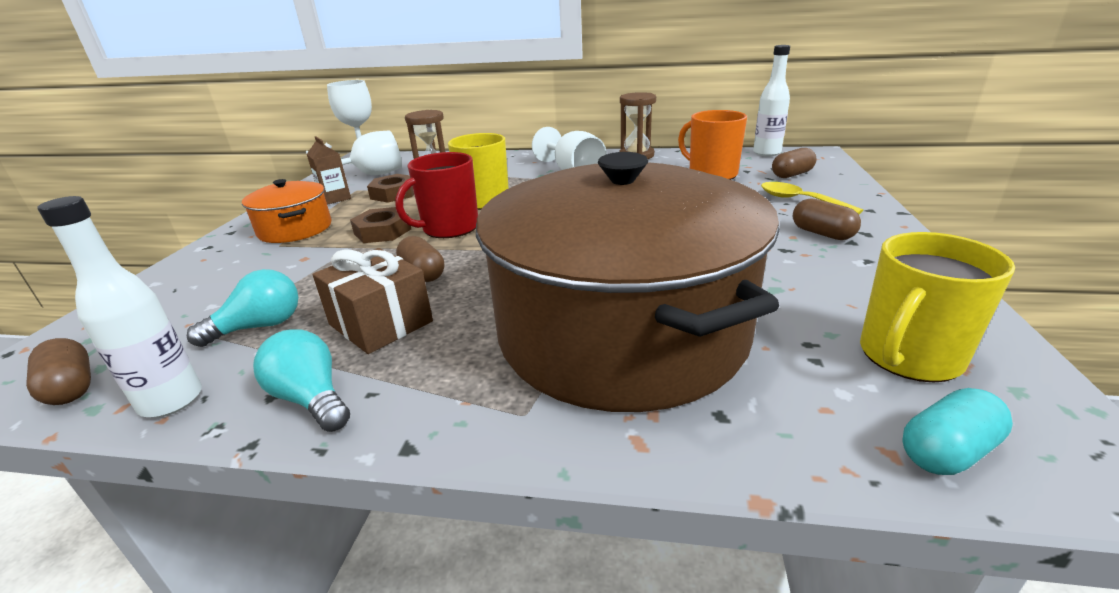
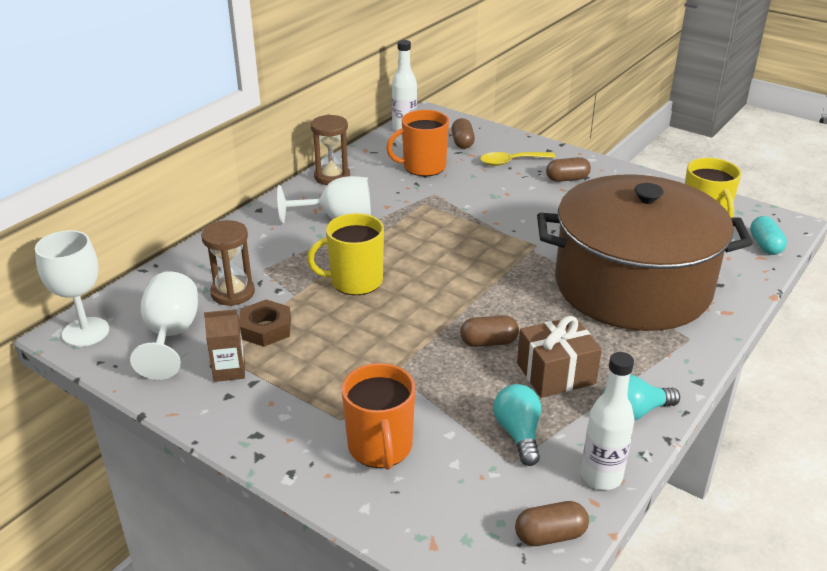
camera: 65 degrees left, 5 degrees up
orange pot [242,179,332,243] -> none
brown nut [350,207,411,243] -> none
red mug [395,152,478,238] -> none
none -> orange mug [342,363,415,470]

